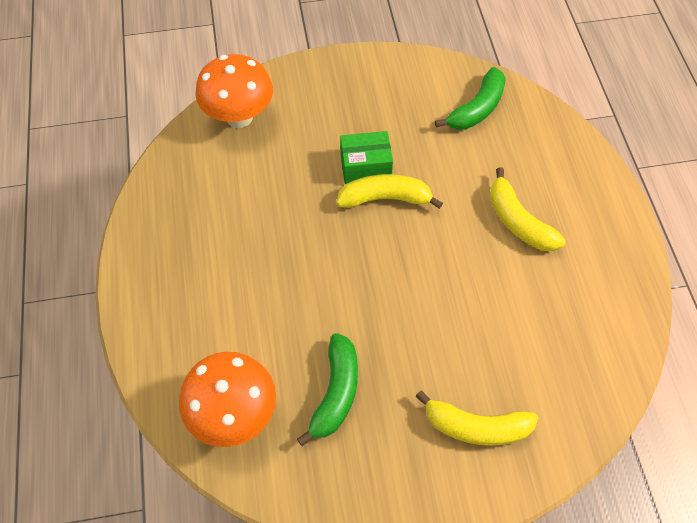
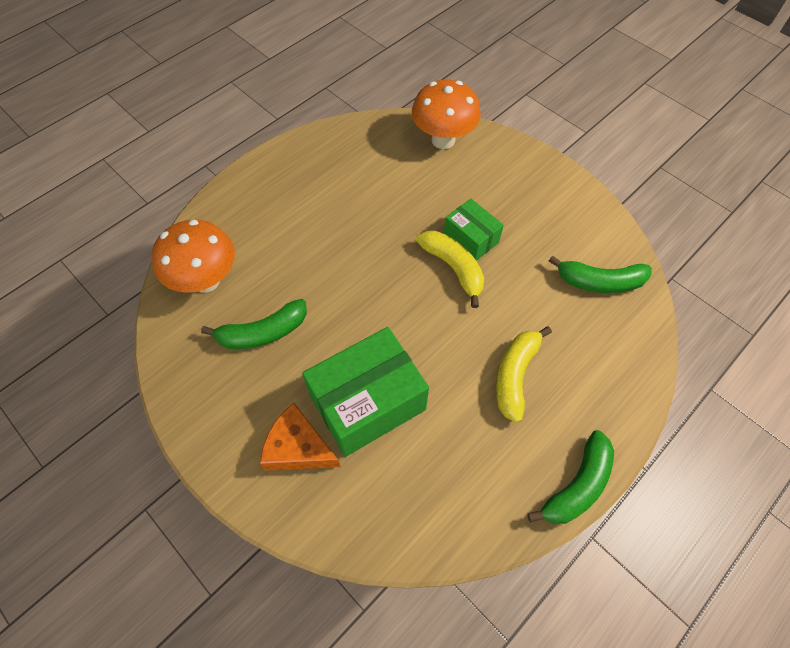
camera: 55 degrees right, 0 degrees up
yellow banana [415,390,538,446] -> orange cheese [260,403,341,471]
none -> green box [302,327,429,457]
none -> green banana [527,430,614,524]

